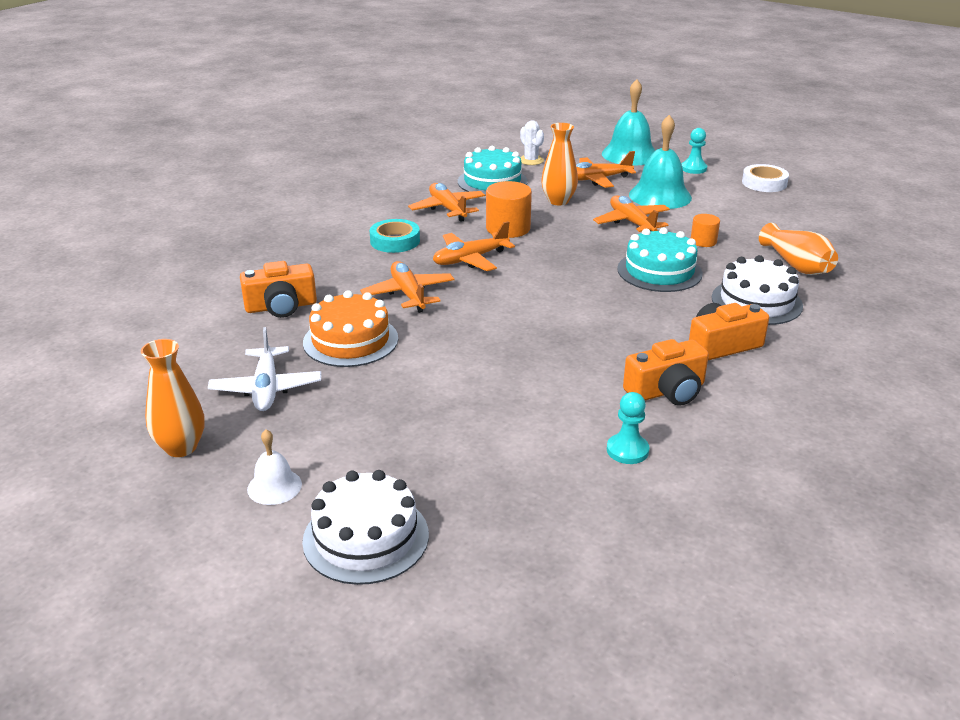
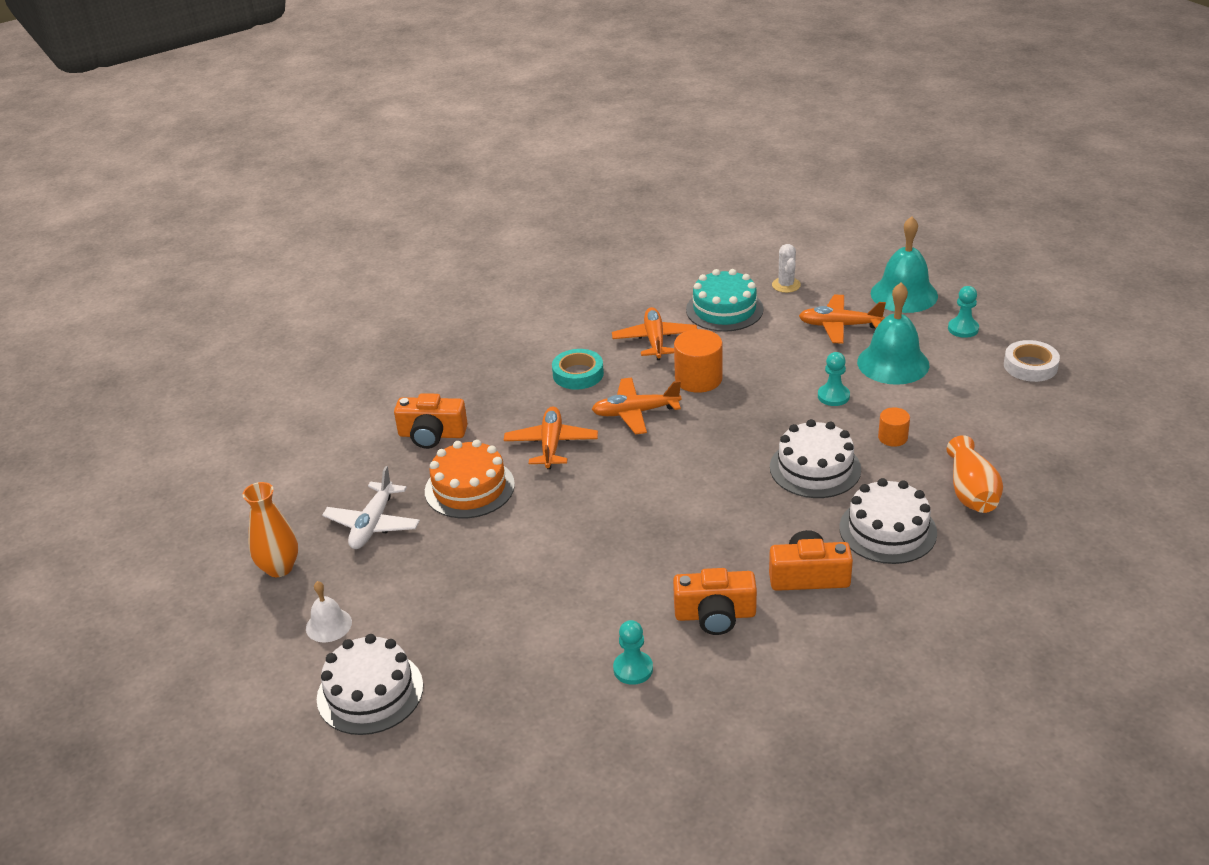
camera: 25 degrees right, 5 degrees up
orange vase [541,123,578,205] -> none
orange plane [593,195,670,232] -> turquoise pawn [818,352,850,406]
turquoise cake [617,228,703,292] -> white cake [770,419,861,498]

